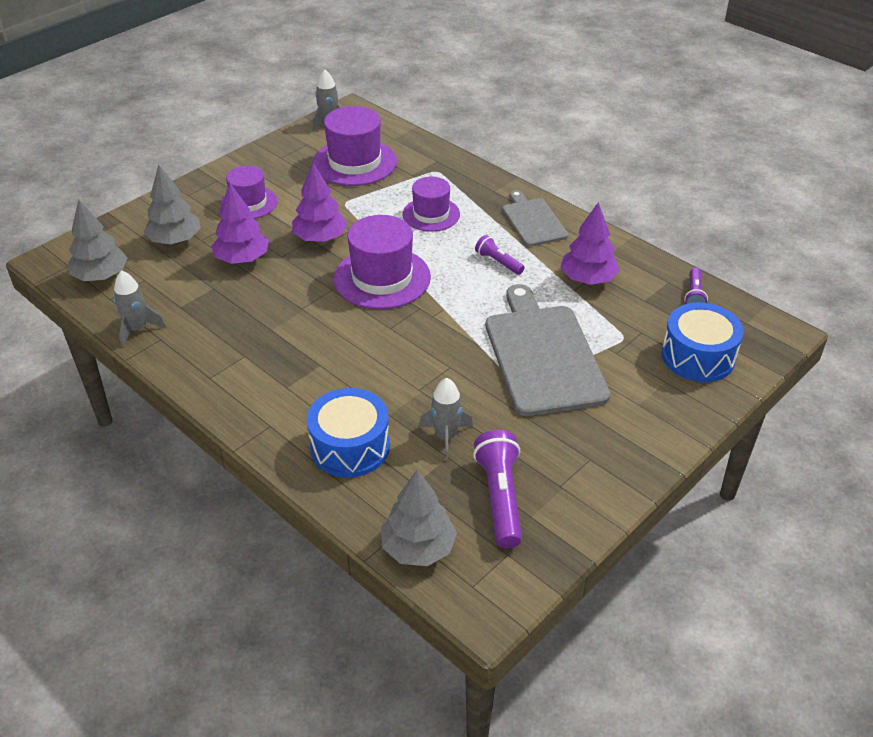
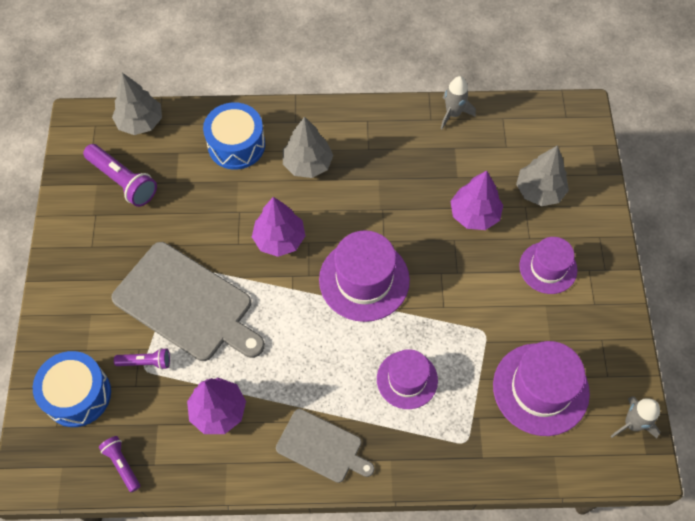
camera: 135 degrees right, 20 degrees up
grey tree [68,200,128,281] -> grey tree moved to [283,117,333,178]
purple tree [292,163,348,242] -> purple tree moved to [252,197,305,257]
grey rocket [419,378,473,461] -> none
purple flashlight [475,235,525,275] -> purple flashlight moved to [114,348,170,370]

